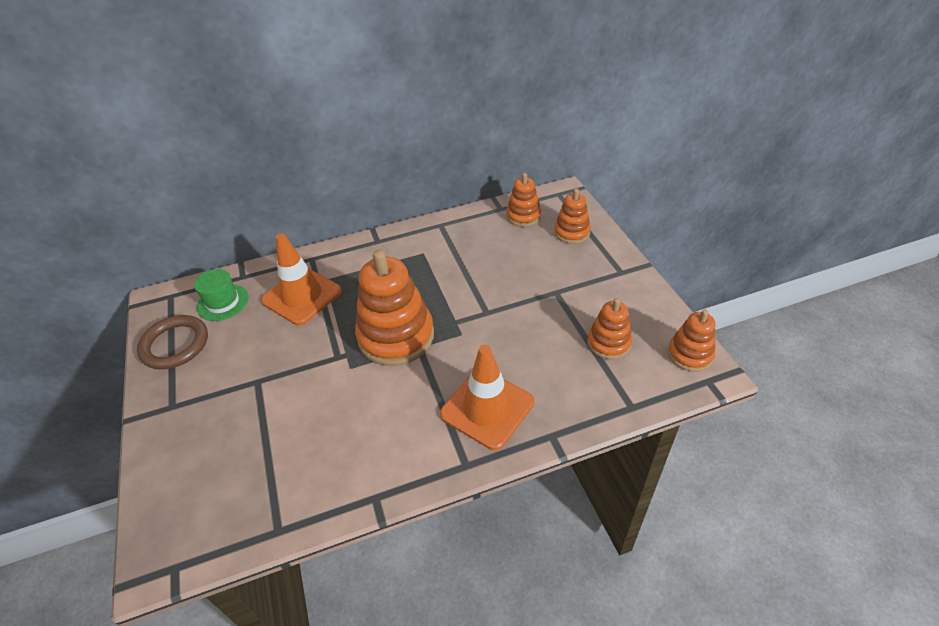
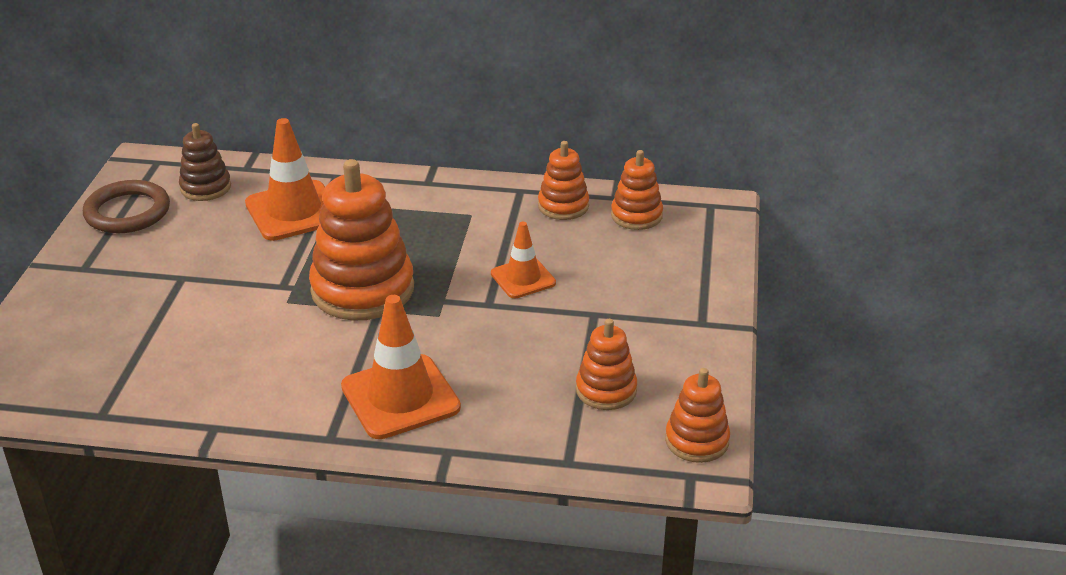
camera: 25 degrees right, 10 degrees down
green hat [194,269,249,321] -> brown stacking toy [179,123,231,201]
orange stacking toy [554,188,591,244] -> orange stacking toy moved to [538,141,589,220]
none -> orange traffic cone [491,222,556,298]

